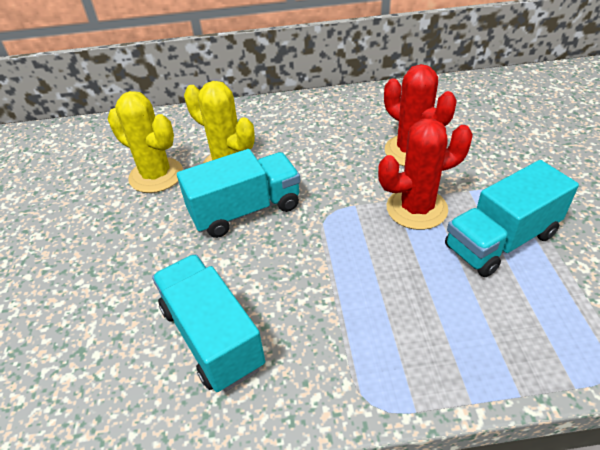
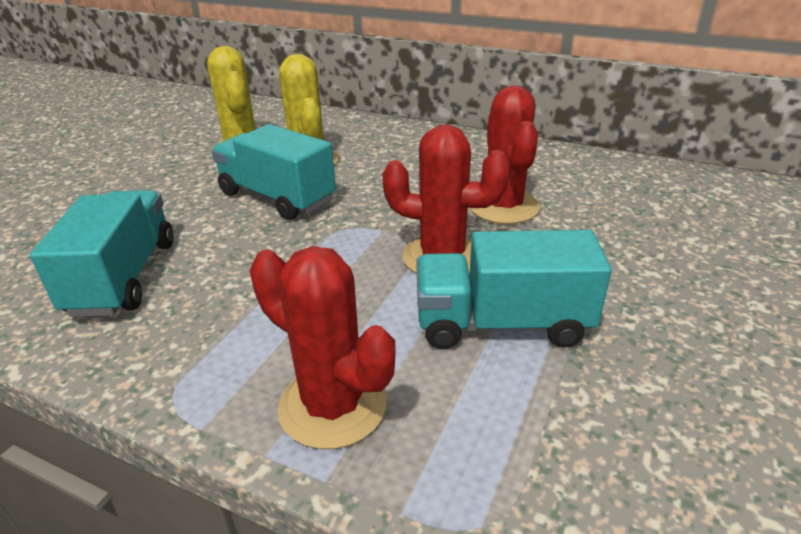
camera: 30 degrees right, 10 degrees down
turquoise truck [177,149,300,238] -> turquoise truck turned 150 degrees counterclockwise [211,124,336,220]
none -> red cactus [250,246,395,449]

